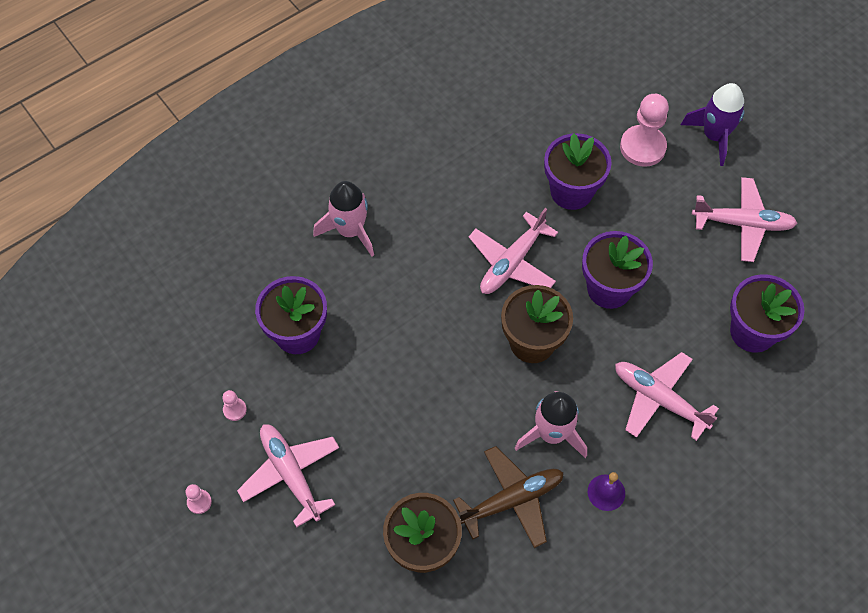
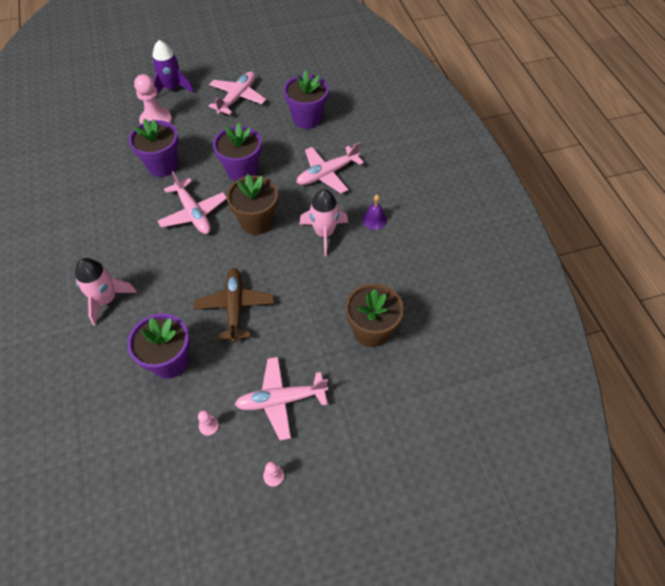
camera: 70 degrees left, 5 degrees down
brown plane [453,446,564,548] -> brown plane moved to [194,268,274,343]

